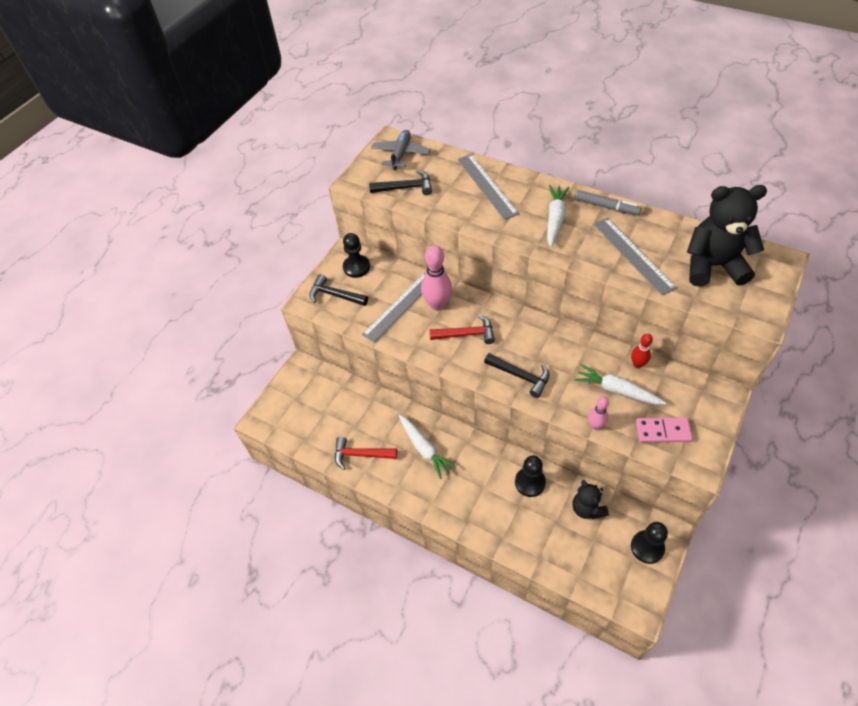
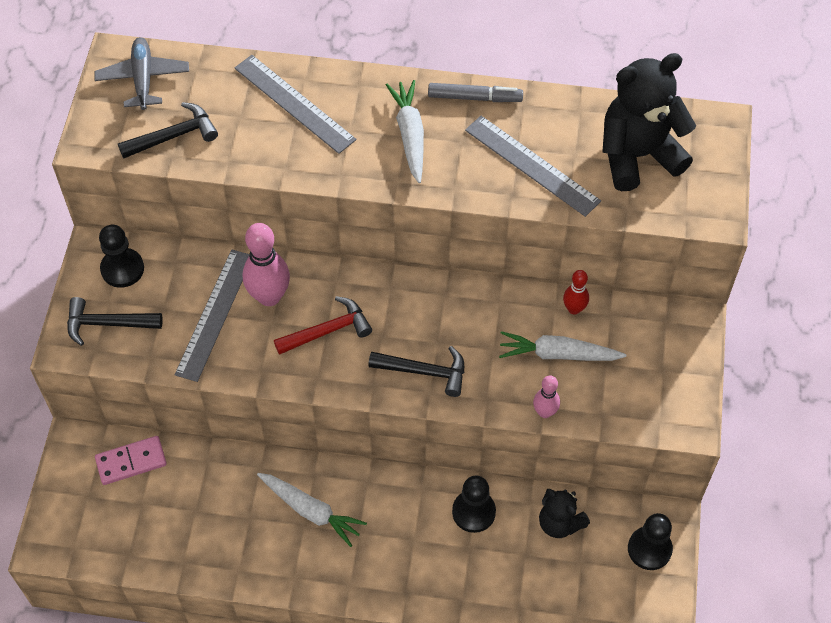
camera: 25 degrees left, 5 degrees up
red hammer [335,437,397,470] -> none
pink domino [636,417,693,443] -> pink domino moved to [95,436,167,485]

